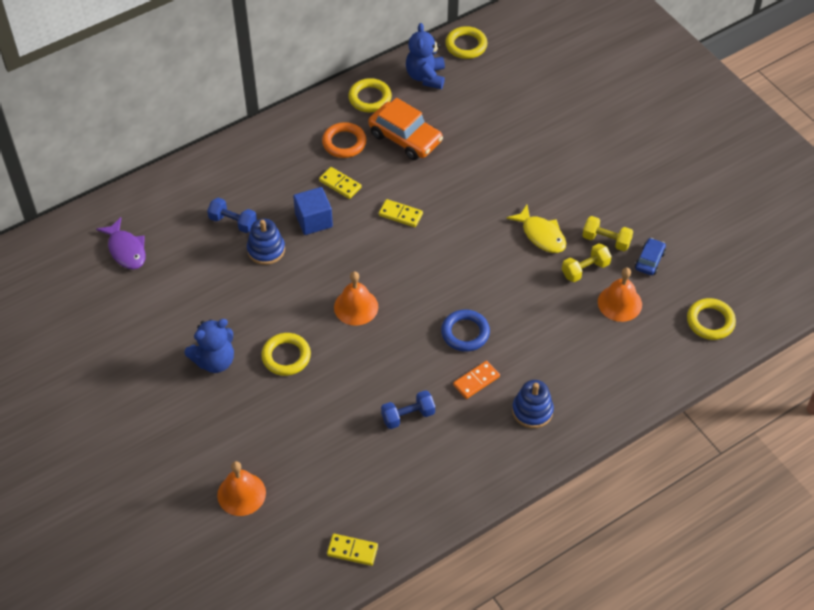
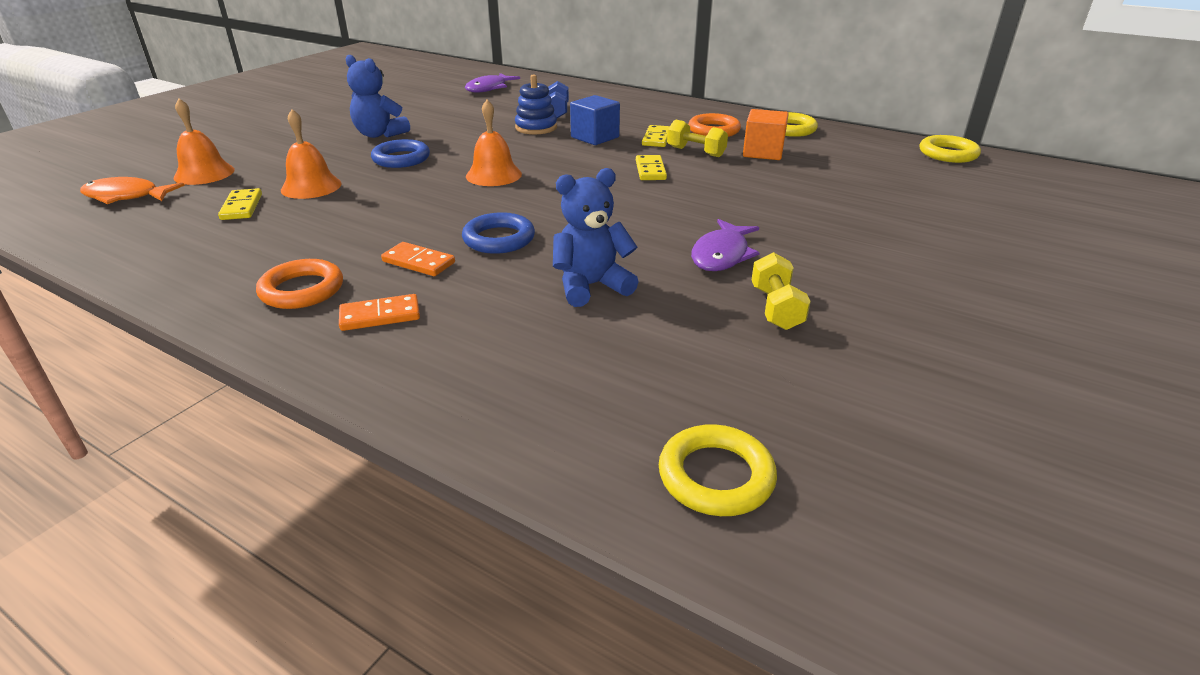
camera: 65 degrees right, 20 degrees down
yellow ring [261,333,311,376] -> blue ring [371,139,430,168]
yellow domino [327,534,378,566] -> yellow domino moved to [218,188,262,220]
orange car [368,98,443,160] -> orange cube [743,109,789,160]
blue dumbbell [381,390,435,429] -> none
blue teddy bear [406,23,445,89] -> blue teddy bear moved to [553,168,639,307]
yellow fish [507,205,566,253] -> purple fish [691,219,760,271]
blue stacking toy [512,380,554,428] -> orange domino [339,294,420,331]
yellow dumbbell [562,243,612,282] -> yellow dumbbell moved to [667,120,728,157]
orange bell [598,268,642,322] -> orange bell moved to [281,109,342,199]
blue car [635,238,666,275] -> none
none -> orange fish [80,177,185,204]
none -> orange ring [256,259,343,309]

